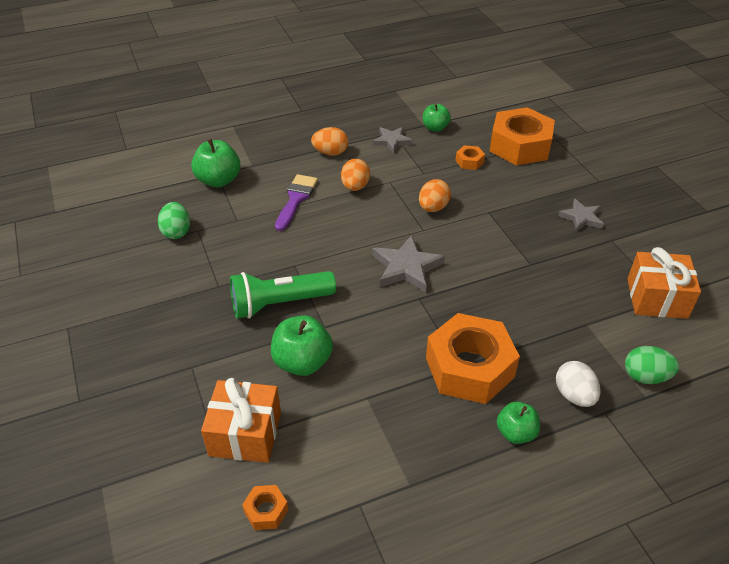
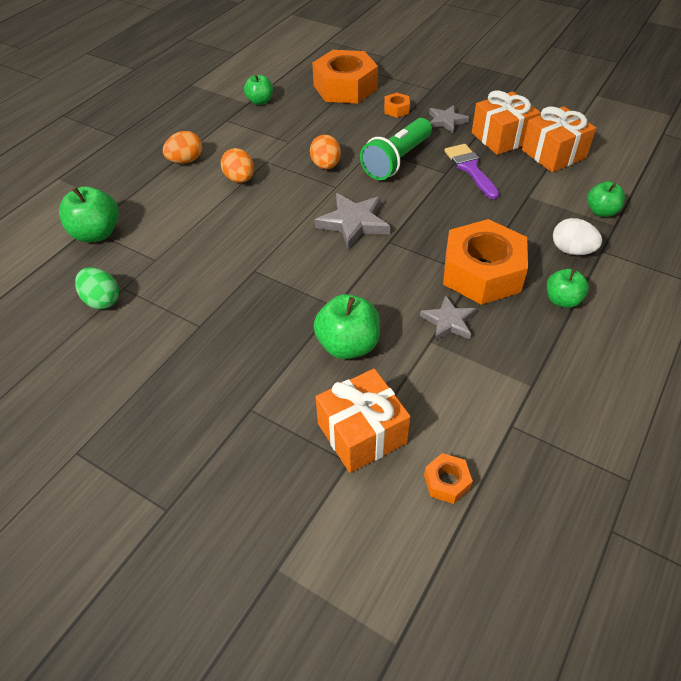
camera: 35 degrees left, 5 degrees up
green flashlight [230,271,336,319] -> green flashlight moved to [360,118,432,180]
purple brush [275,174,318,231] -> purple brush moved to [445,144,499,199]
grey star [373,127,413,154] -> grey star moved to [420,295,476,341]
orange nut [456,145,485,170] -> orange nut moved to [384,93,410,118]
green egg [625,346,679,384] -> green apple [587,181,625,217]
none -> orange gift [472,90,541,155]

